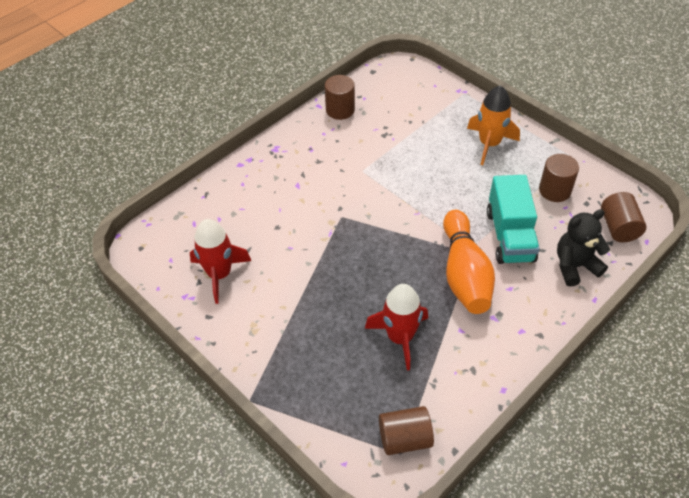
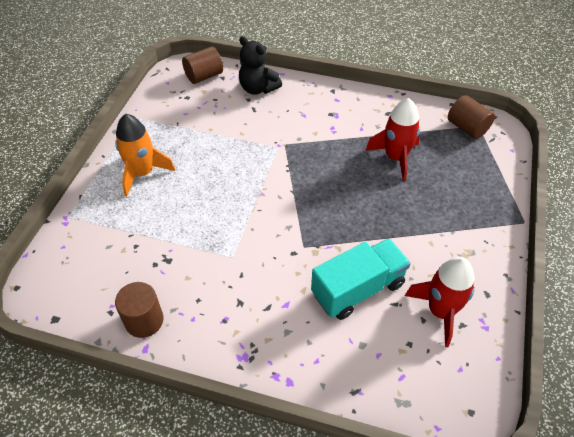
camera: 120 degrees left, 0 degrees up
orange bowling pin [443,210,495,314] -> none
turquoise truck [487,175,540,264] -> turquoise truck moved to [311,238,411,320]
brown cylinder [539,154,579,202] -> none

